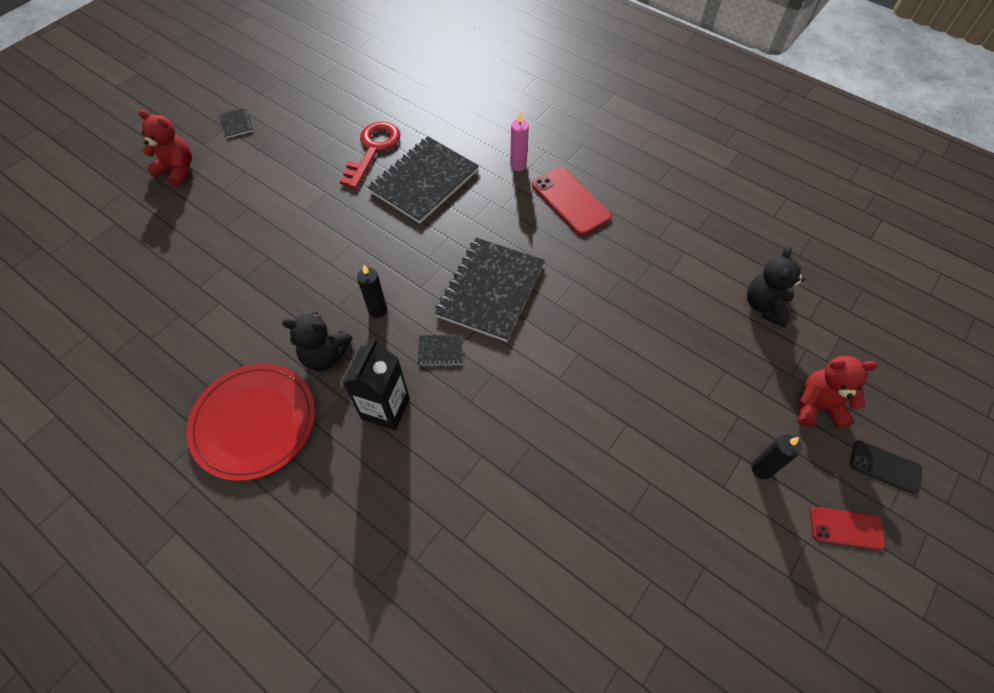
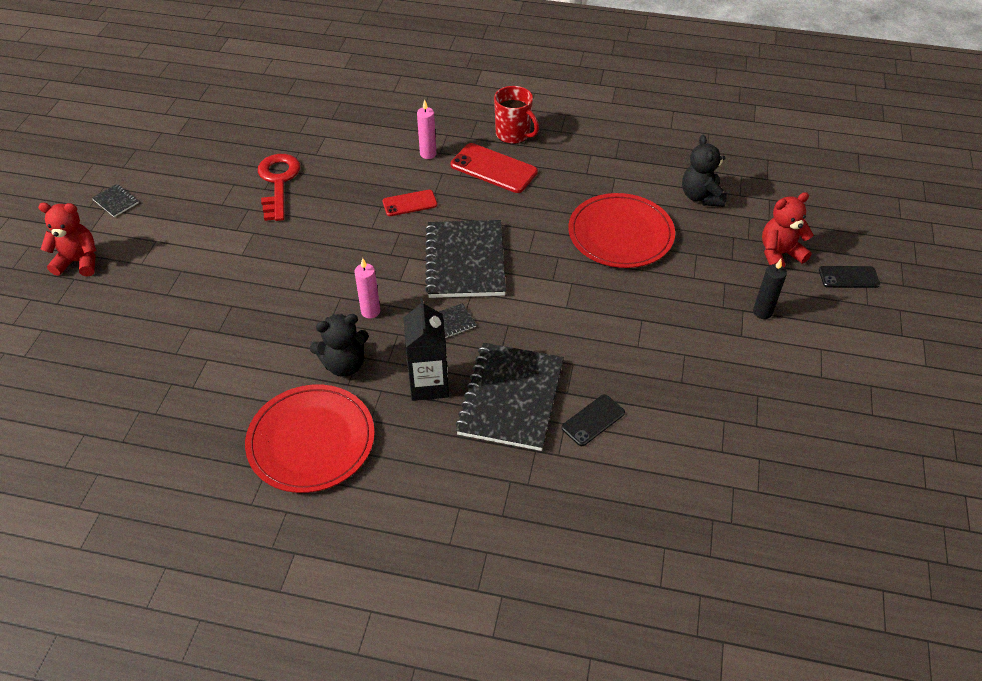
camera: 25 degrees left, 10 degrees down
black candle [357,265,387,318] -> pink candle [354,258,380,318]
black notebook [367,137,479,224] -> black notebook moved to [455,343,564,451]
red phone [810,507,885,551] -> red phone moved to [382,190,437,216]
none -> red mug [494,86,539,144]
none -> black phone [562,394,625,446]
none -> red plate [568,193,675,268]

